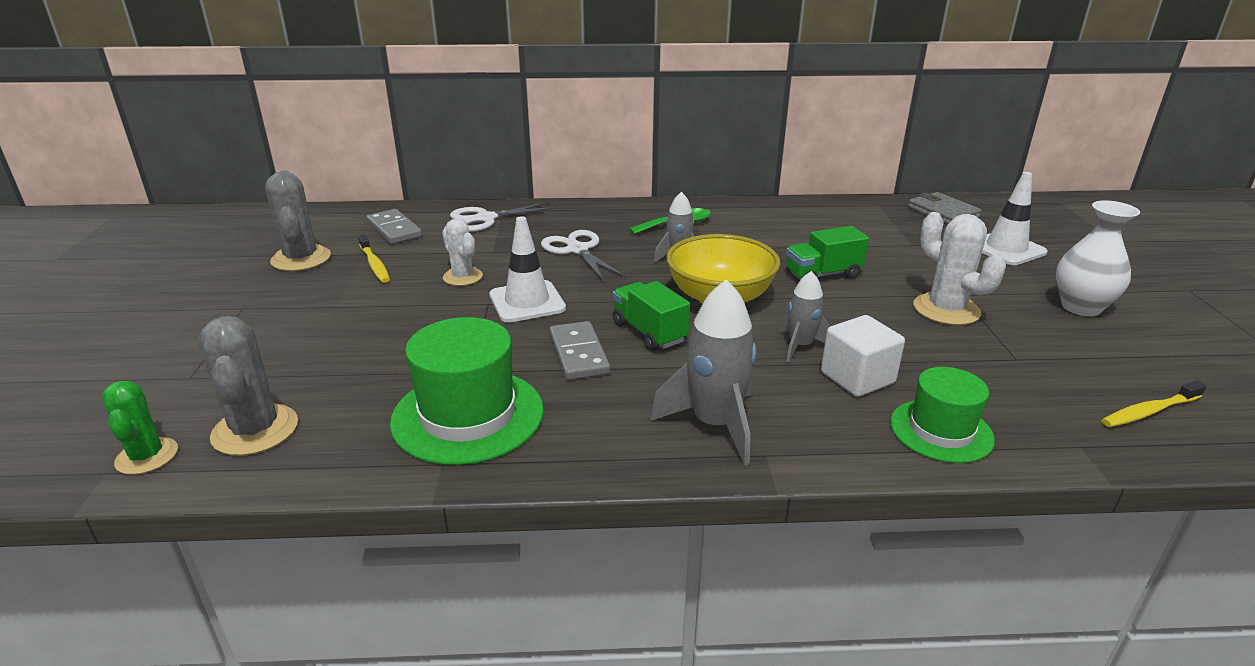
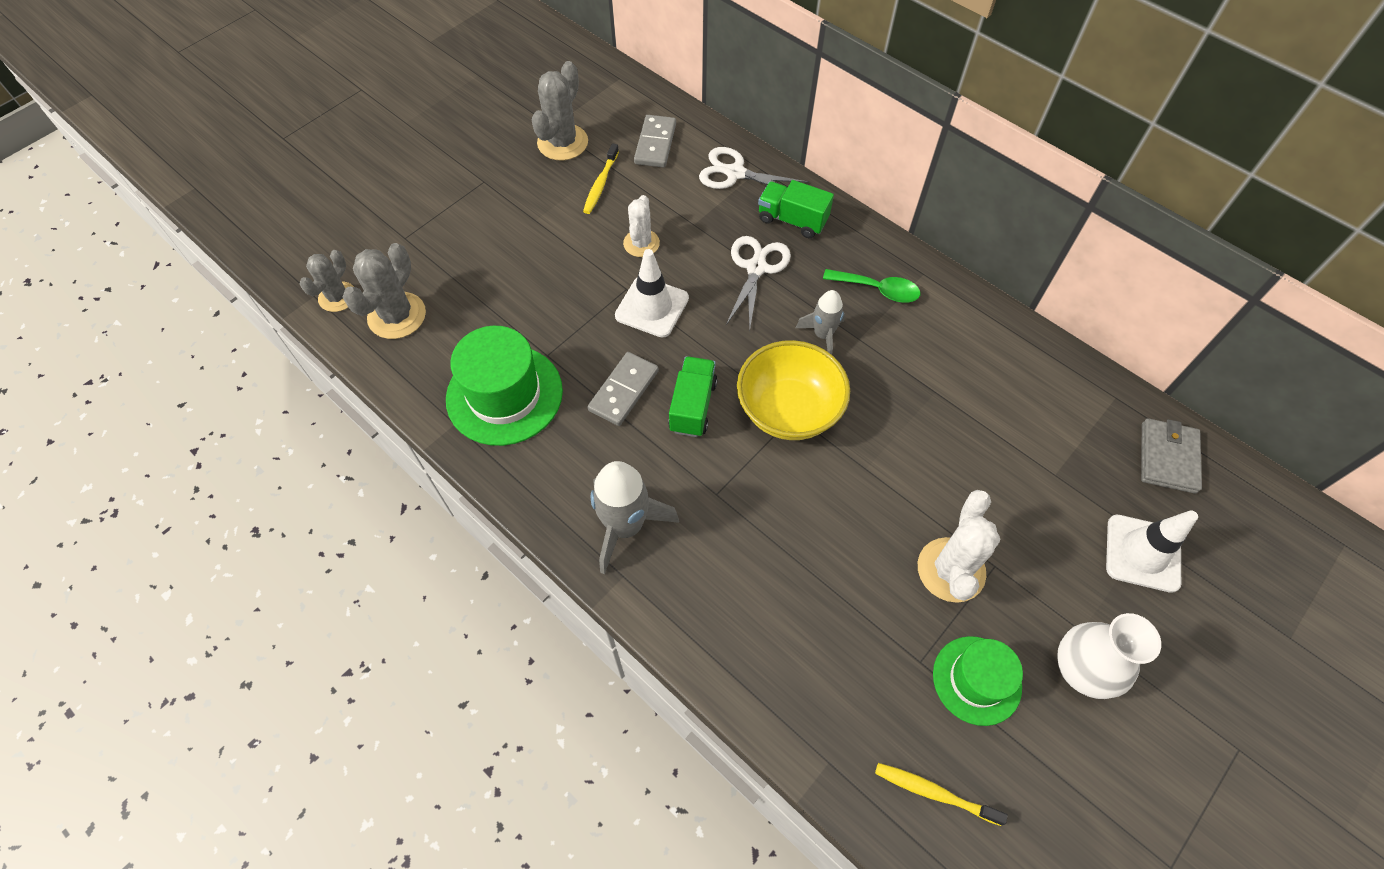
camera: 45 degrees right, 30 degrees up
green cactus [102,381,178,475] -> grey cactus [300,250,354,312]
grey rocket [779,271,830,362] -> none
green truck [786,226,869,280] -> green truck moved to [758,180,834,238]
white cube [821,315,905,397] -> none
green hat [890,367,995,463] -> green hat moved to [933,636,1023,726]

